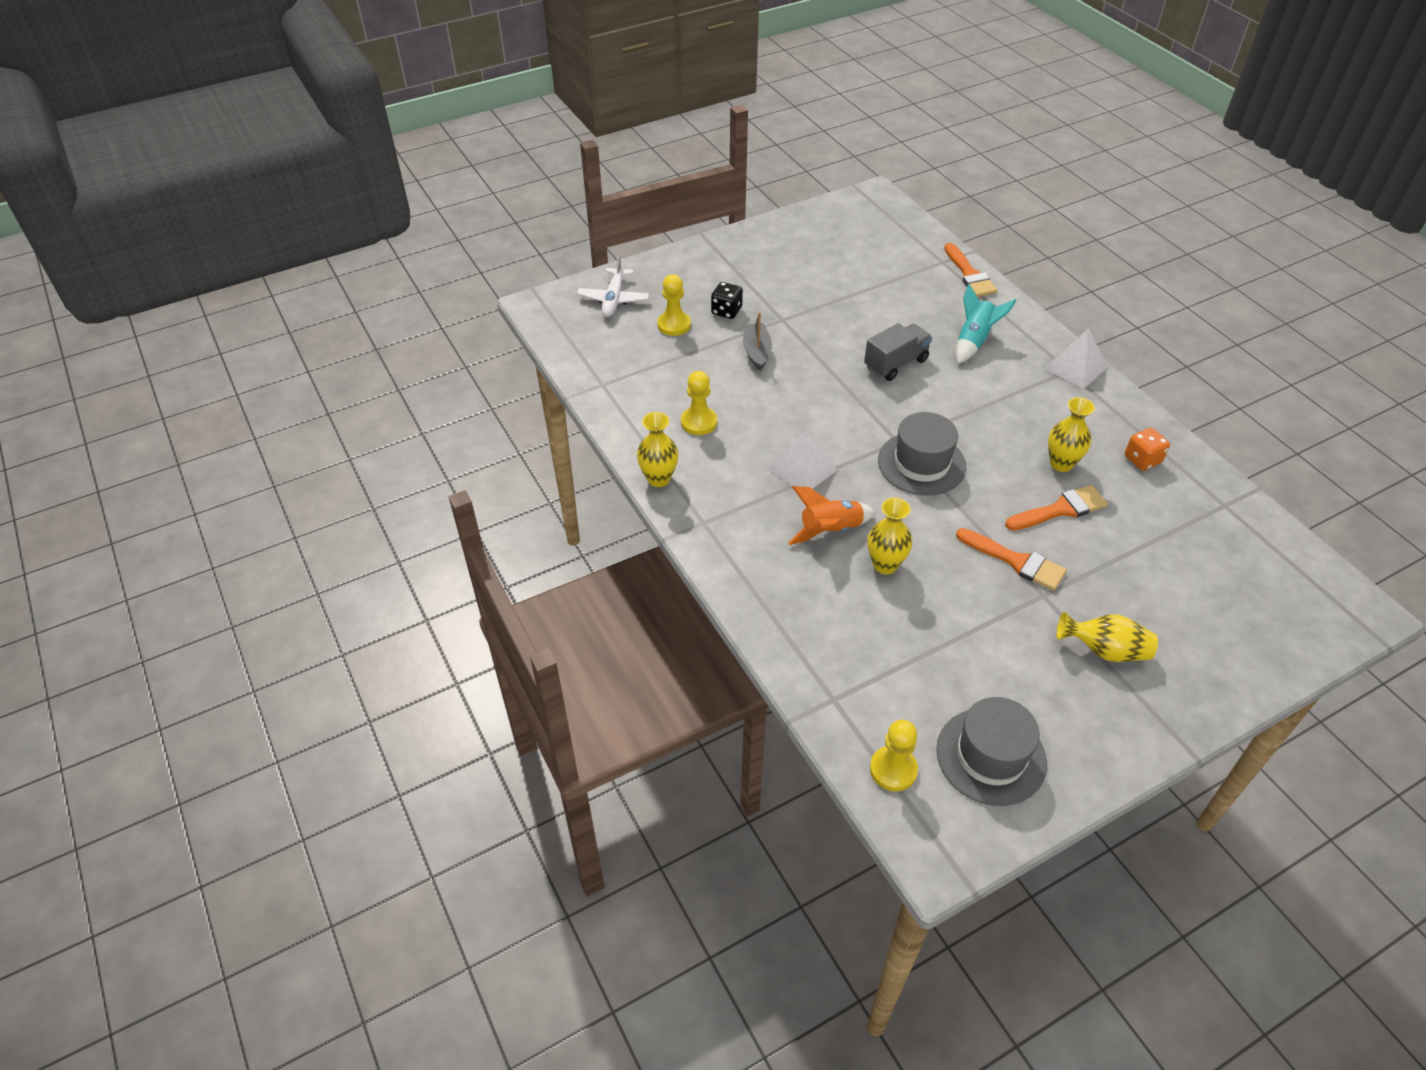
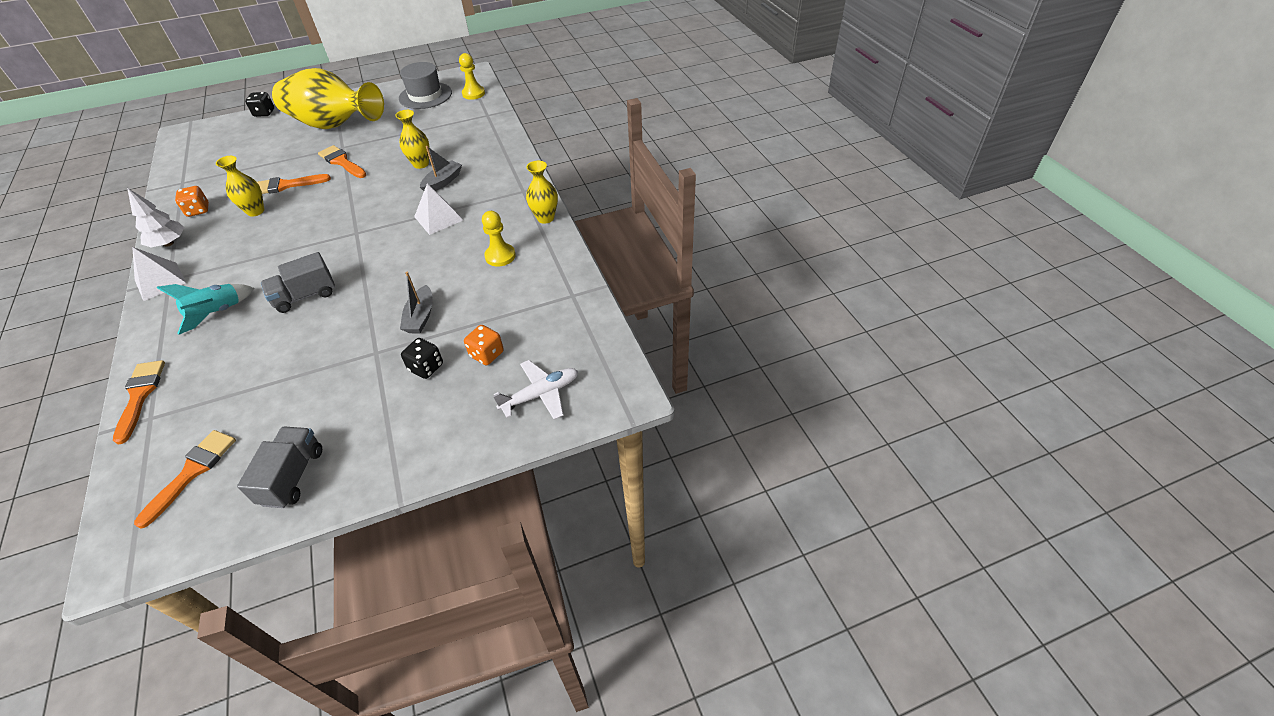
camera: 170 degrees left, 0 degrees up
white plane [577,255,649,317] -> white plane turned 45 degrees clockwise [493,360,578,420]
yellow pawn [657,274,691,336] -> orange dice [464,325,504,365]
orange rocket [788,486,876,545] -> grey boat [420,146,462,191]
grey hat [878,412,966,496] -> none
yellow vase [1057,611,1158,662] -> yellow vase [272,68,384,129], size x2.17
none -> white tree [127,188,184,248]
none -> orange brush [134,430,236,529]
none -> grey truck [237,427,322,508]
none -> black dice [245,92,274,117]

